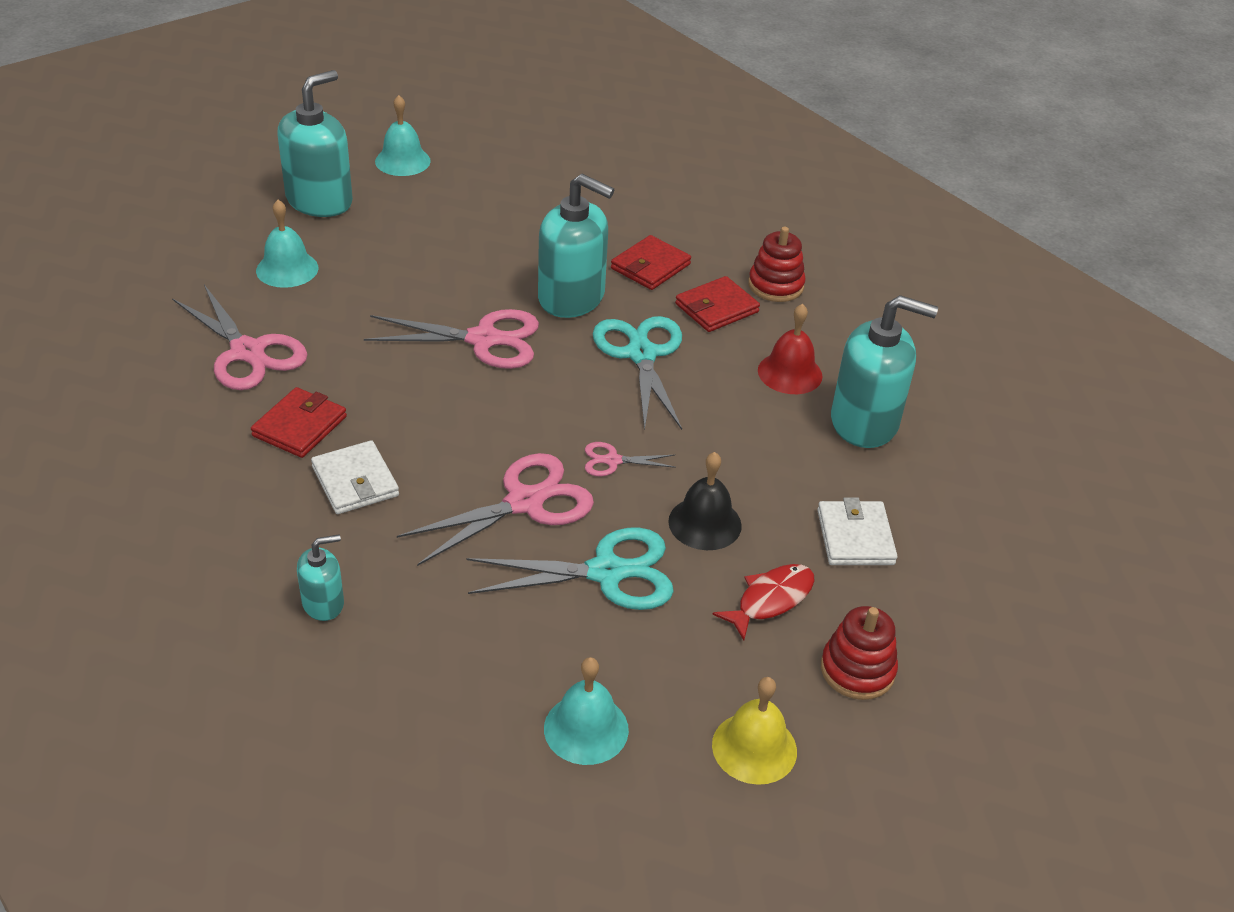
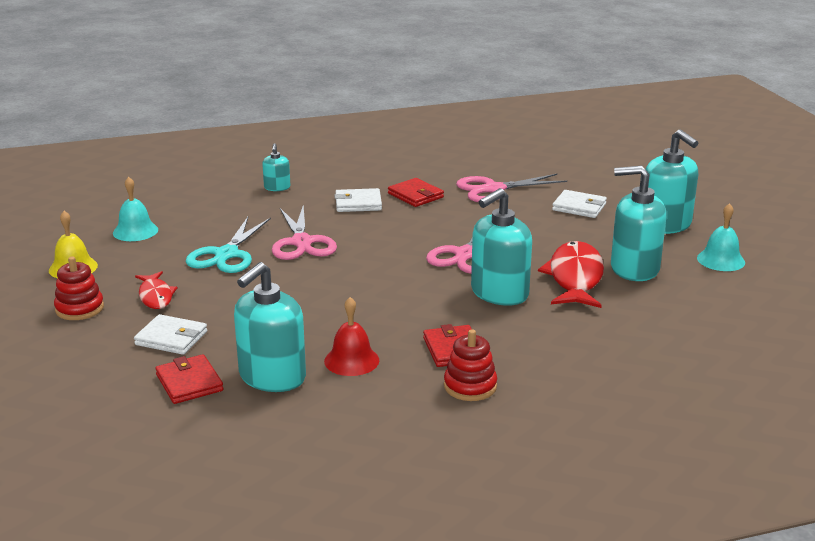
camera: 115 degrees right, 15 degrees down
turquoise bell [256,200,318,288] -> white wallet [552,190,607,218]
pink scissors [585,442,676,476] -> none
turquoise scissors [593,316,682,430] -> none
red wallet [611,235,691,290] -> red wallet moved to [155,354,223,404]
black bell [668,452,742,550] -> none
none -> red fish [538,241,604,308]
none -> turquoise soap dispenser [611,166,667,281]

